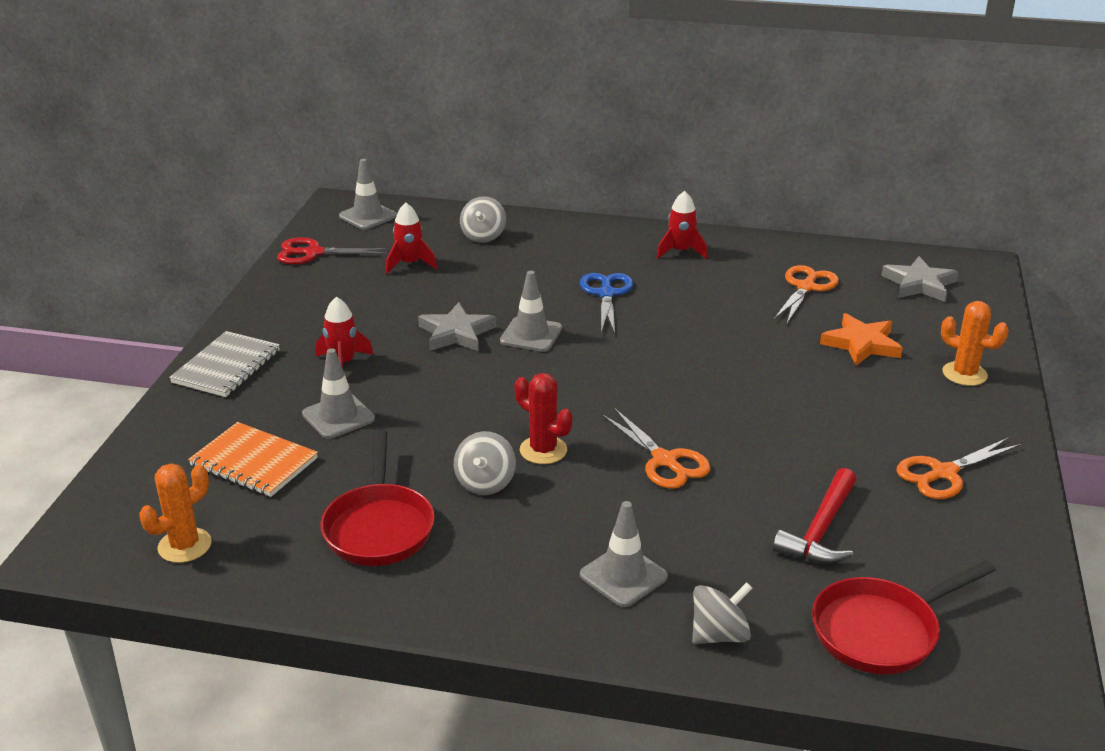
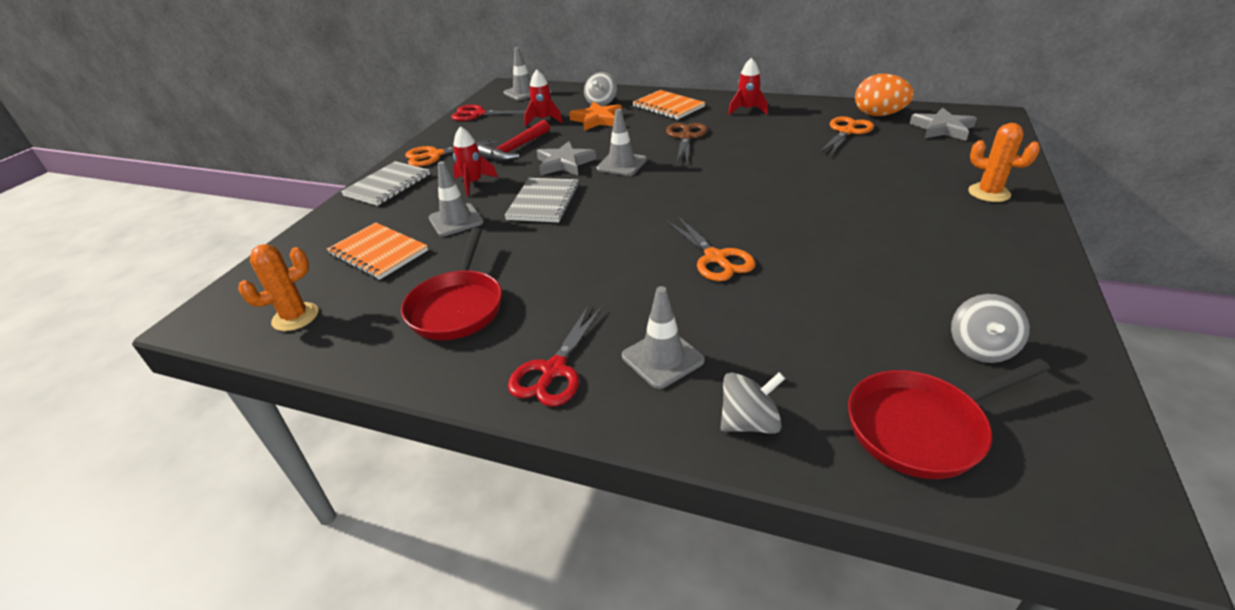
camera: 10 degrees right, 5 degrees up
grey spinning top [454,431,516,495] -> grey spinning top moved to [951,294,1030,363]
red cactus [515,373,572,464] -> none
blue scissors [580,273,633,334] -> brown scissors [666,123,708,164]
red hammer [773,468,857,564] -> red hammer moved to [478,120,550,161]
orange star [820,313,903,366] -> orange star moved to [569,102,622,131]
orange scissors [897,437,1021,499] -> orange scissors moved to [405,138,496,167]
none -> grey notebook [504,178,579,222]
none -> red scissors [508,305,603,406]
none -> orange notebook [632,90,706,120]
none -> orange egg [855,74,914,116]

